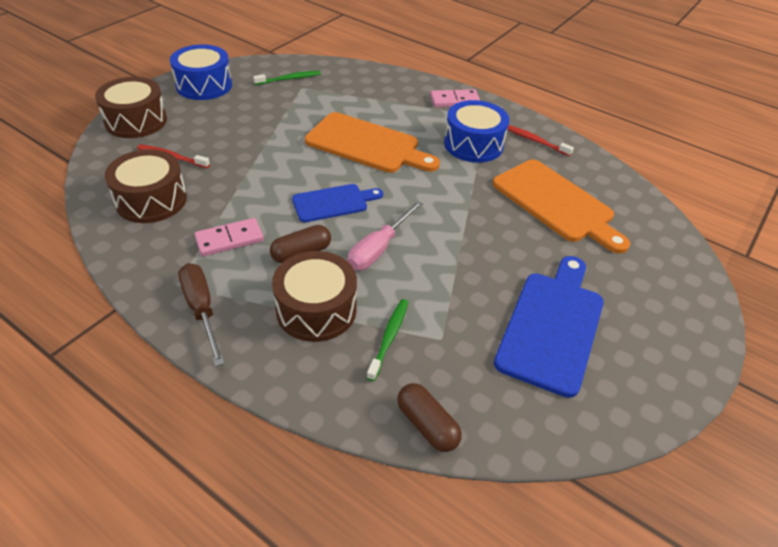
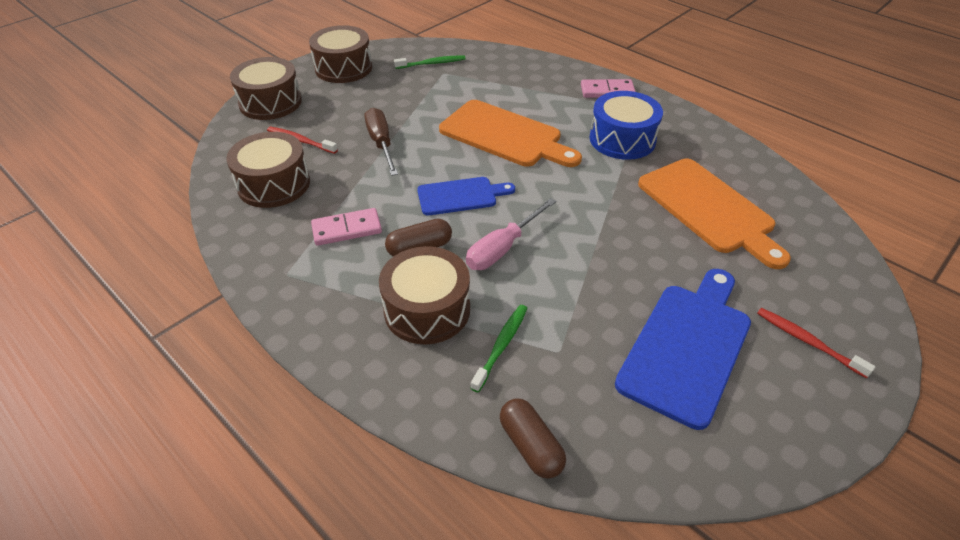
camera: 10 degrees right, 0 degrees up
blue drum [170,44,232,100] -> brown drum [309,25,372,83]
brown screwdriver [178,263,225,366] -> brown screwdriver moved to [365,108,398,176]
red toothbrush [507,125,574,156] -> red toothbrush moved to [757,308,875,378]

